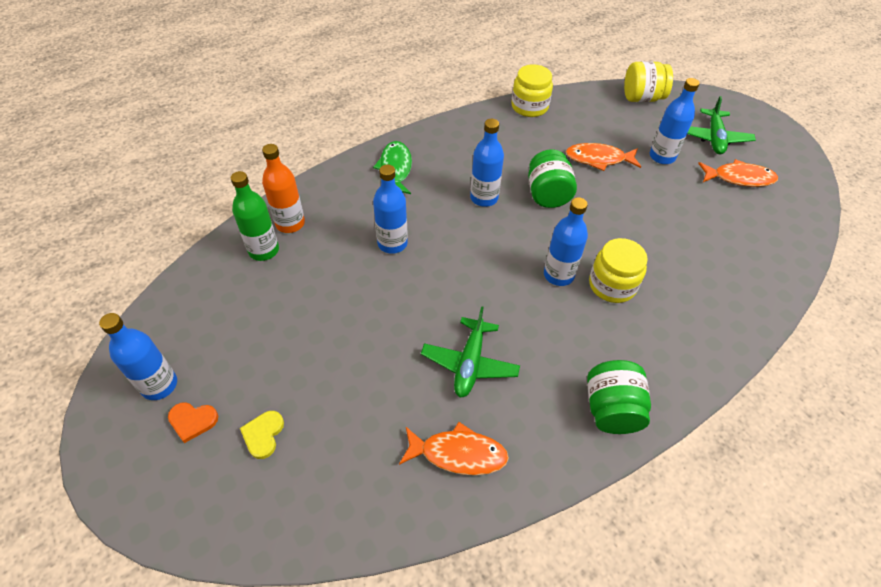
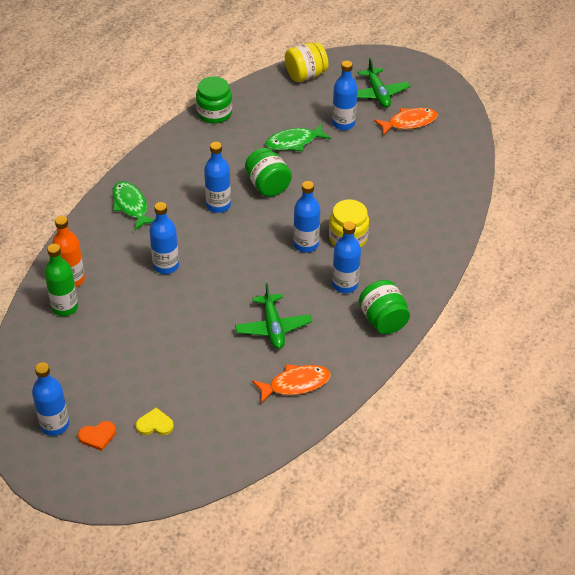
camera: 25 degrees left, 5 degrees down
yellow heart [240,411,284,459] -> yellow heart turned 105 degrees clockwise [136,408,174,435]
yellow jar [511,64,553,117] -> green jar [196,77,232,124]
orange fish [566,143,641,171] -> green fish [265,123,331,151]
none -> blue bottle [332,221,361,293]

